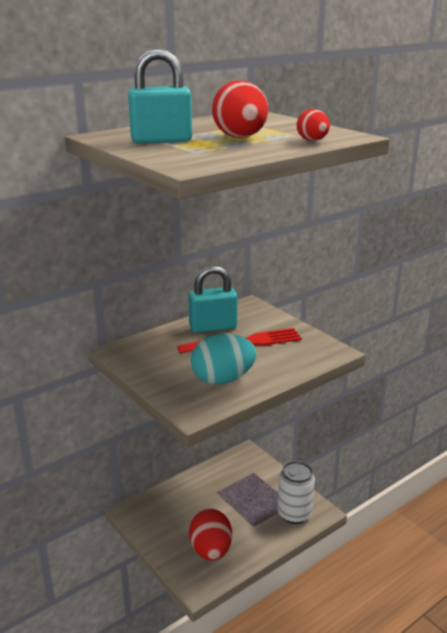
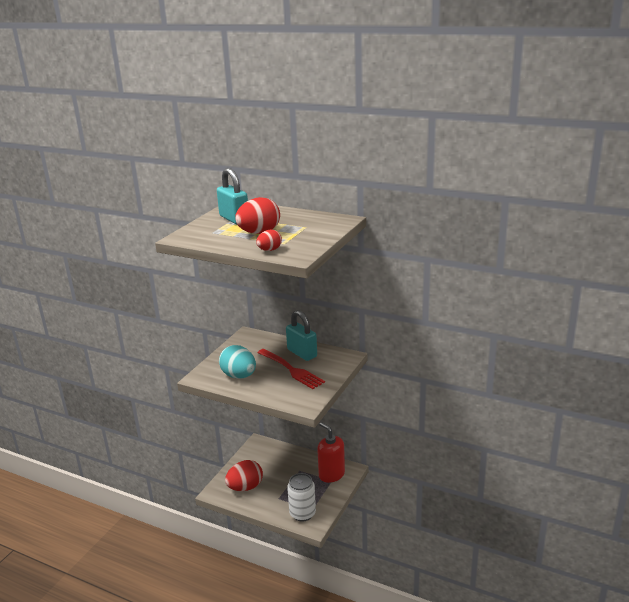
camera: 65 degrees right, 0 degrees up
none -> red soap dispenser [317,422,345,483]

